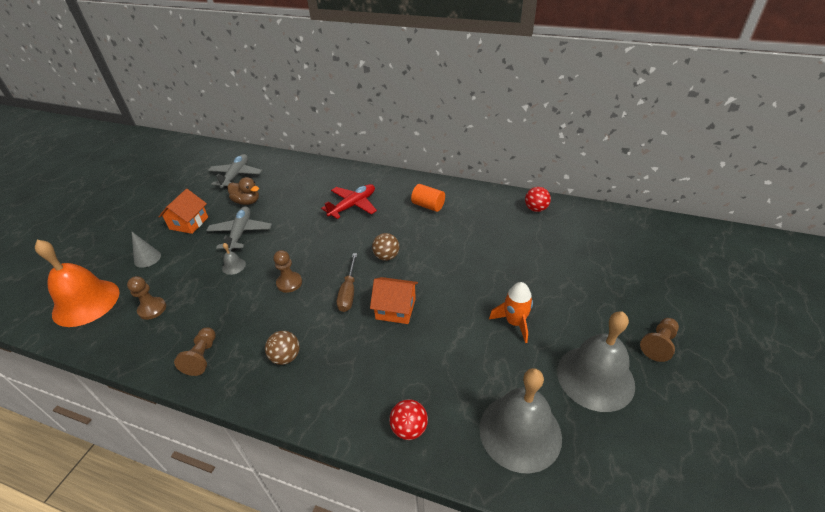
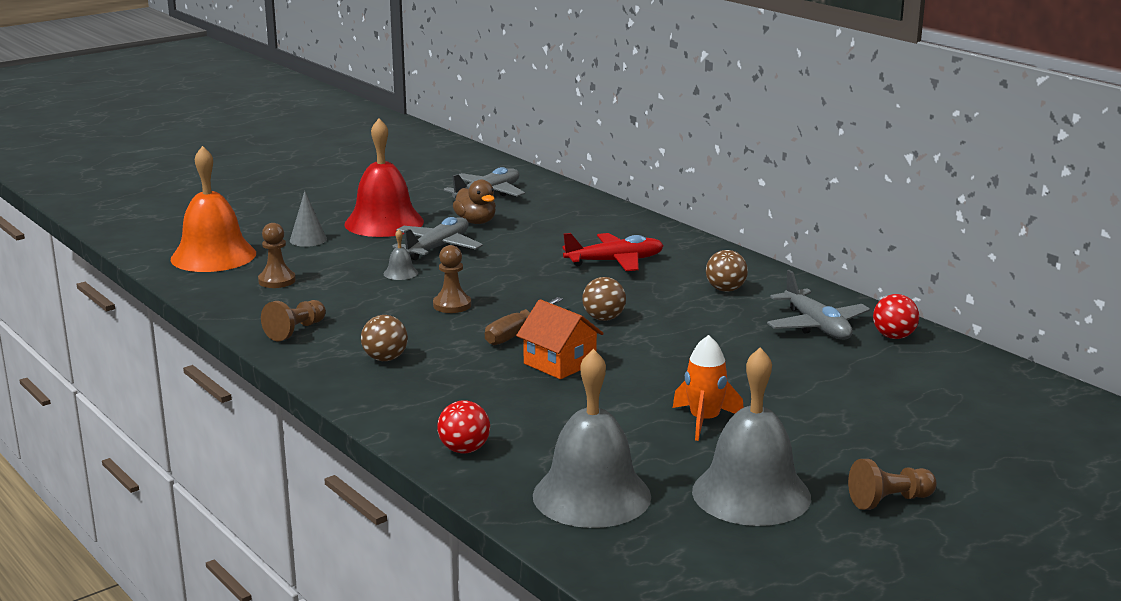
camera: 30 degrees right, 20 degrees down
orange house [159,189,208,234] -> red bell [344,119,424,237]
orange cylinder [411,184,445,212] -> brown ball [706,250,748,292]
none -> grey plane [767,270,870,340]

